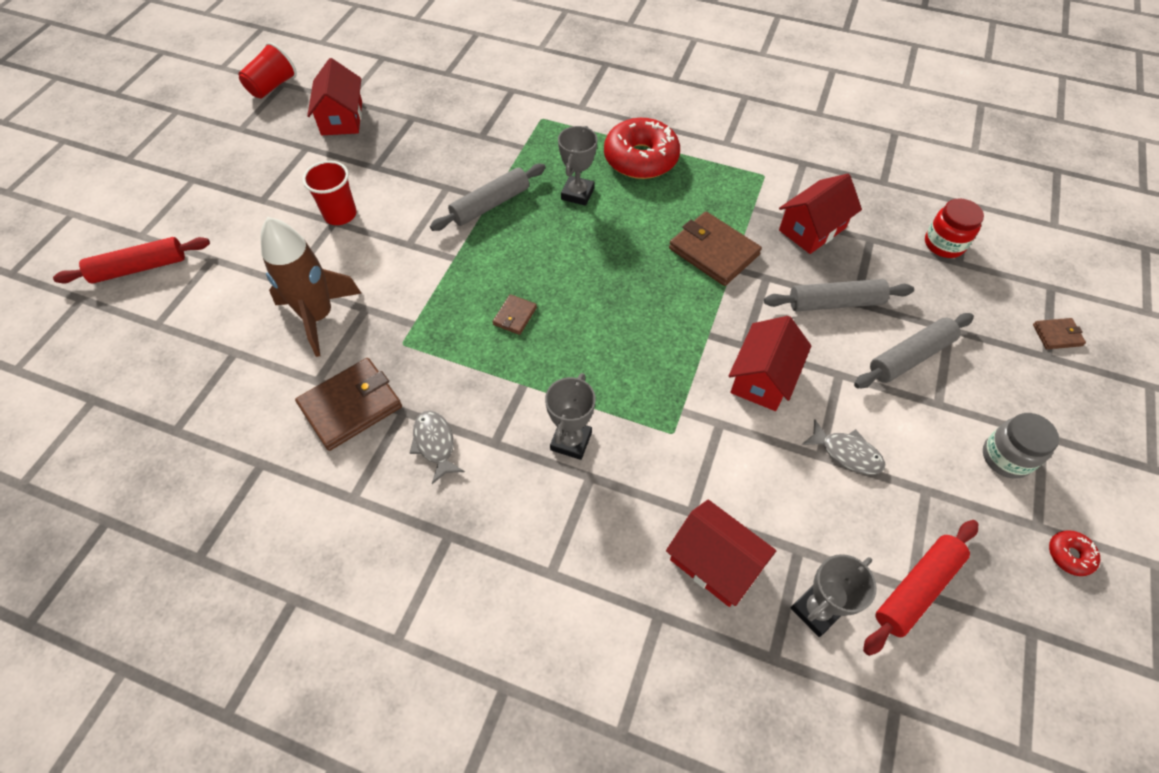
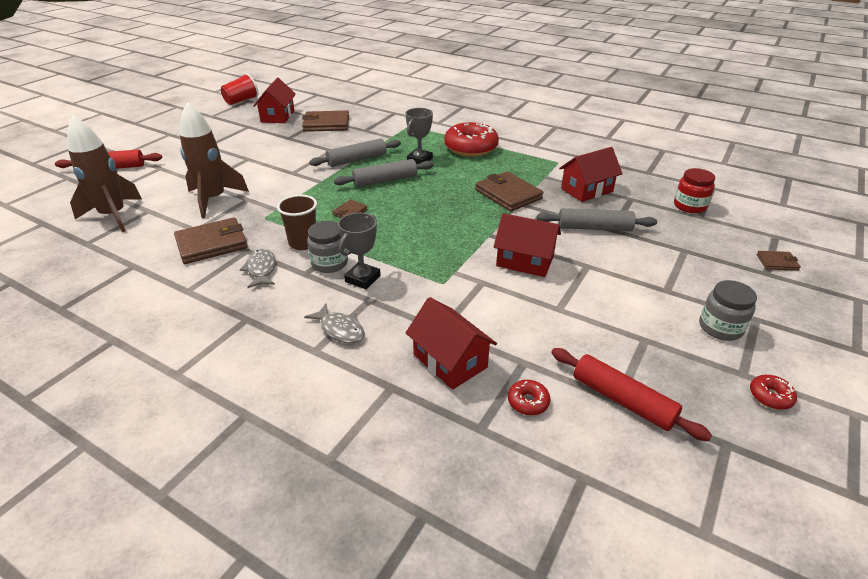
camera: 10 degrees right, 20 degrees down
red cup [302,161,357,225] -> none
red house [729,316,811,411] -> red house turned 75 degrees clockwise [494,213,561,277]
grey trophy [791,554,877,637] -> red donut [508,380,550,415]
grey fish [802,419,885,475] -> grey fish moved to [304,304,365,344]
grey rolling pin [854,313,974,388] -> grey rolling pin moved to [334,159,434,187]
red rolling pin [863,520,978,656] -> red rolling pin turned 75 degrees clockwise [551,348,712,441]
none -> brown rocket [67,115,142,232]
none -> brown cup [277,195,317,250]
none -> brown wallet [302,111,349,132]
none -> grey jar [307,221,348,273]

